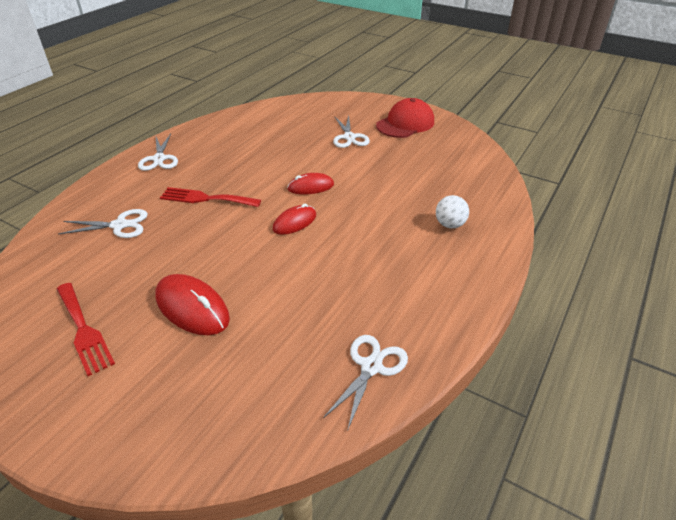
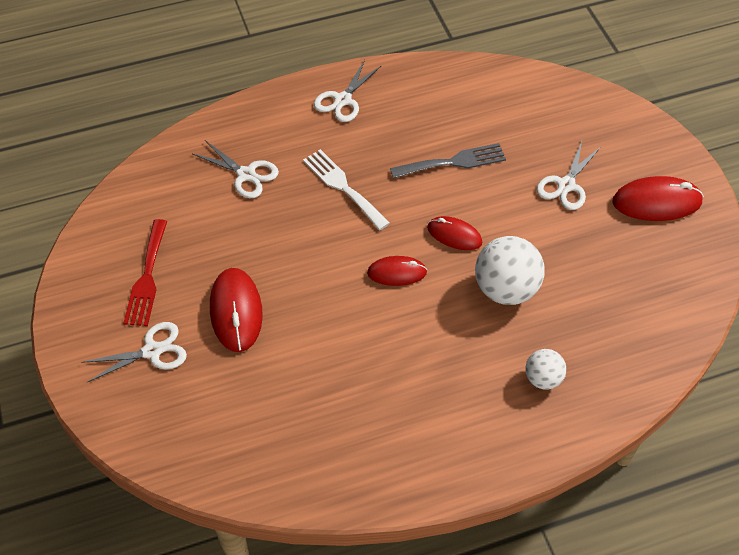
camera: 40 degrees right, 15 degrees up
red fork [160,187,261,207] -> white fork [303,149,390,230]
white scissors [323,335,408,431] -> white scissors moved to [81,322,187,382]
red cap [376,98,434,138] -> red mouse [612,176,704,221]
none -> grey fork [390,143,506,179]
none -> white ball [475,236,545,305]

